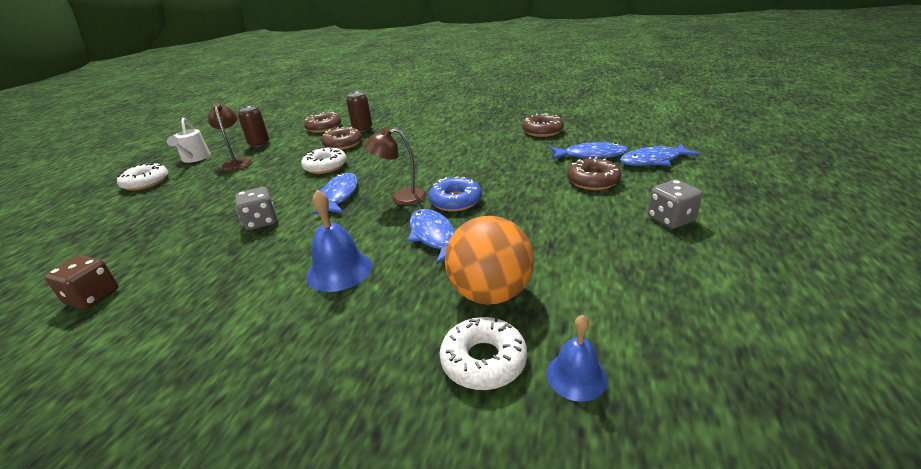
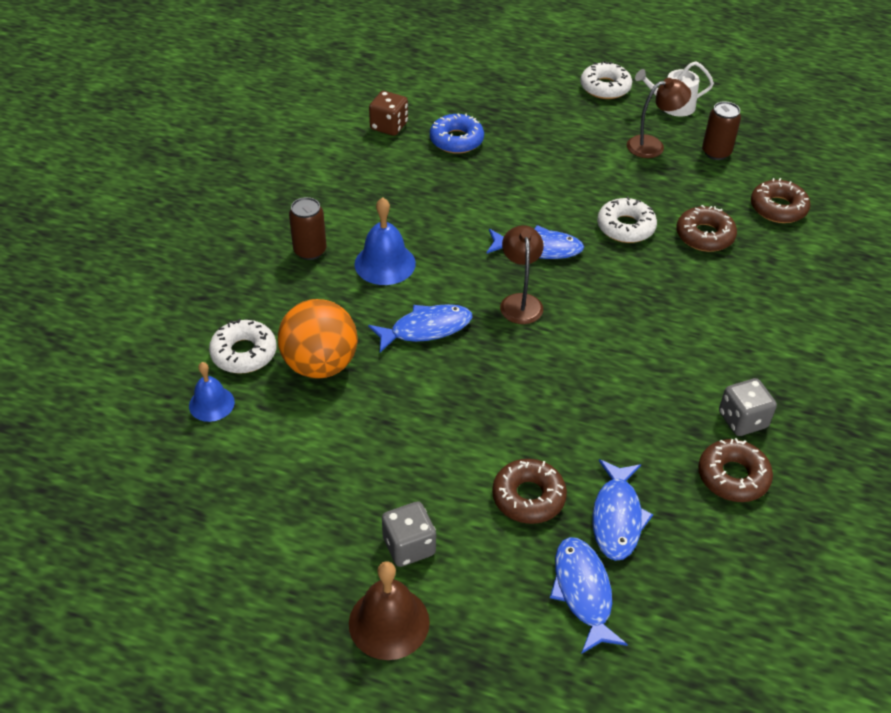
camera: 90 degrees right, 15 degrees up
grey dice [235,187,277,230] -> grey dice moved to [719,378,777,436]
brown can [346,91,372,132] -> brown can moved to [289,197,326,260]
blue donut [428,176,482,211] -> blue donut moved to [430,113,484,154]
none -> brown bell [349,561,430,660]

